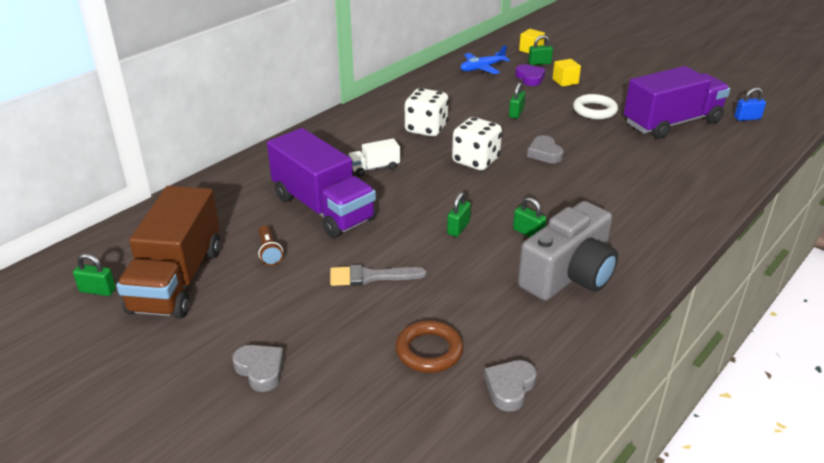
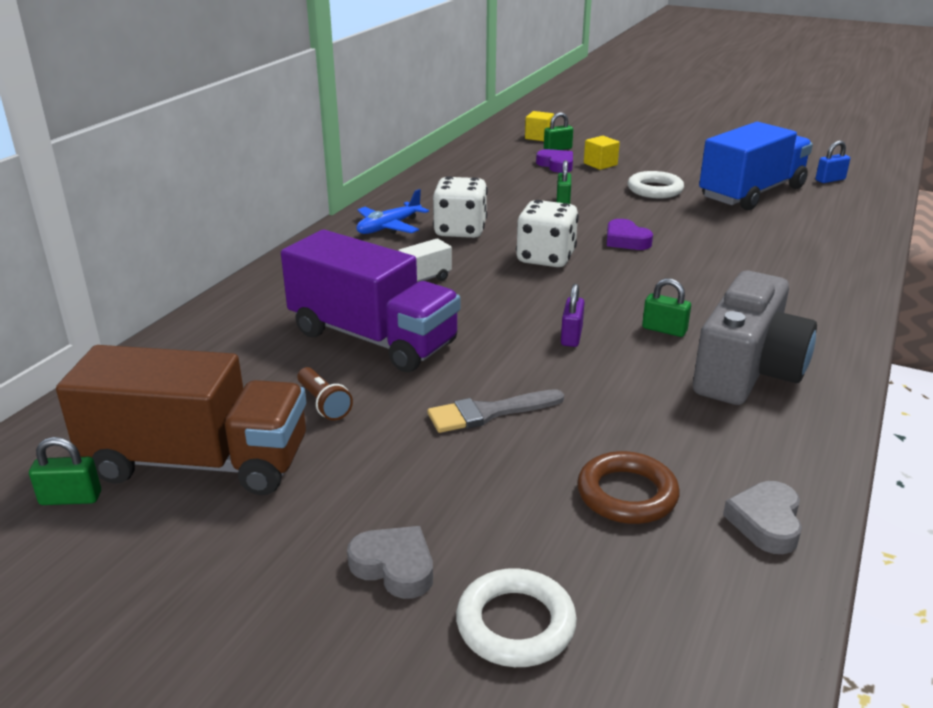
camera: 15 degrees left, 5 degrees down
brown truck [116,186,220,319] -> brown truck turned 75 degrees counterclockwise [56,345,306,495]
green padlock [447,192,471,237] -> purple padlock [561,284,585,347]
blue plane [460,45,510,74] -> blue plane moved to [356,189,429,234]
grey heart [527,135,564,164] -> purple heart [607,219,653,250]
purple truck [624,66,730,139] -> blue truck [699,122,813,210]
none -> white ring [456,568,577,667]

